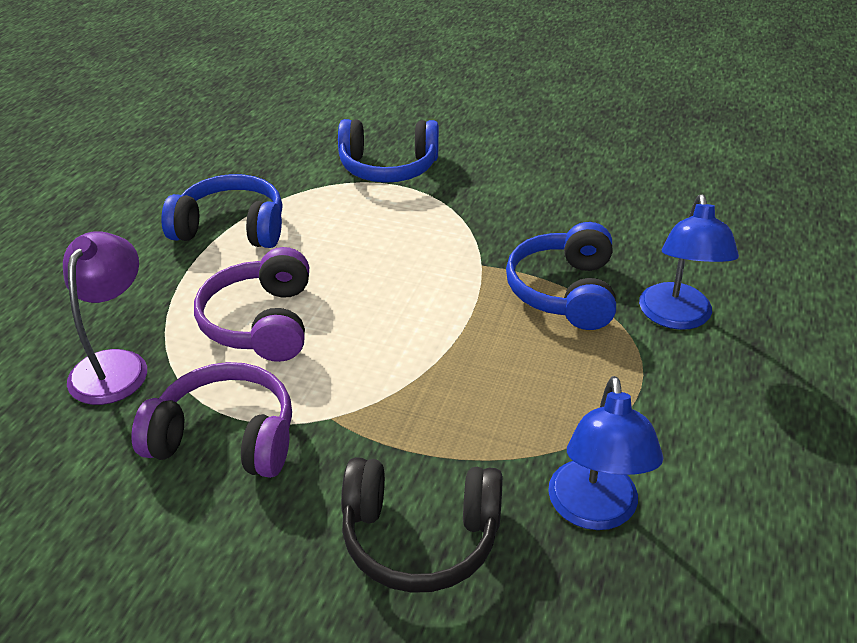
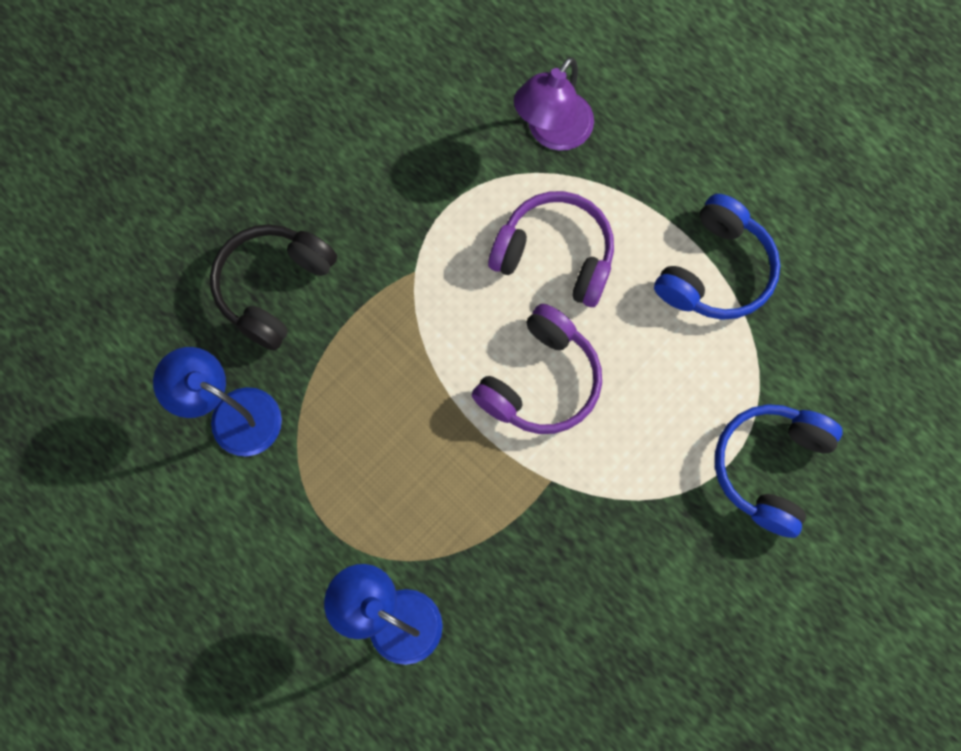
camera: 115 degrees right, 35 degrees up
purple lamp [63,232,147,405] -> purple lamp turned 90 degrees clockwise [514,57,594,151]
purple headphones [131,362,292,478] -> purple headphones moved to [472,304,602,434]
blue headphones [506,222,616,330] -> none

